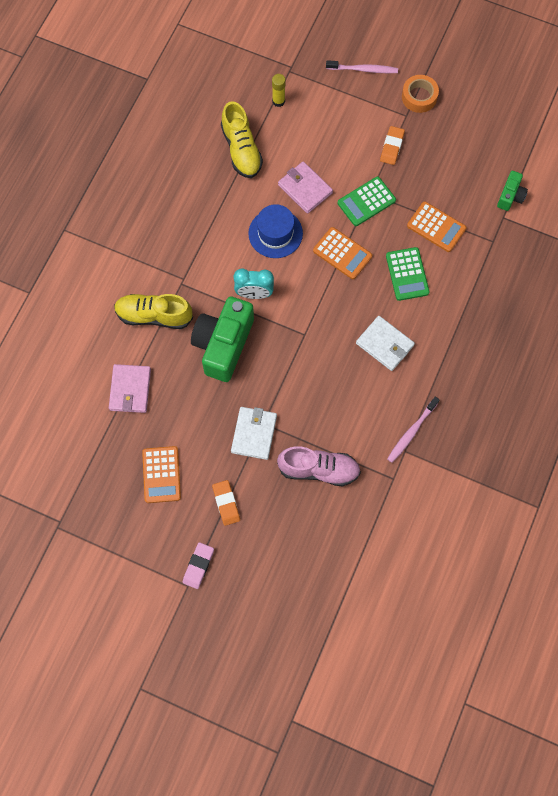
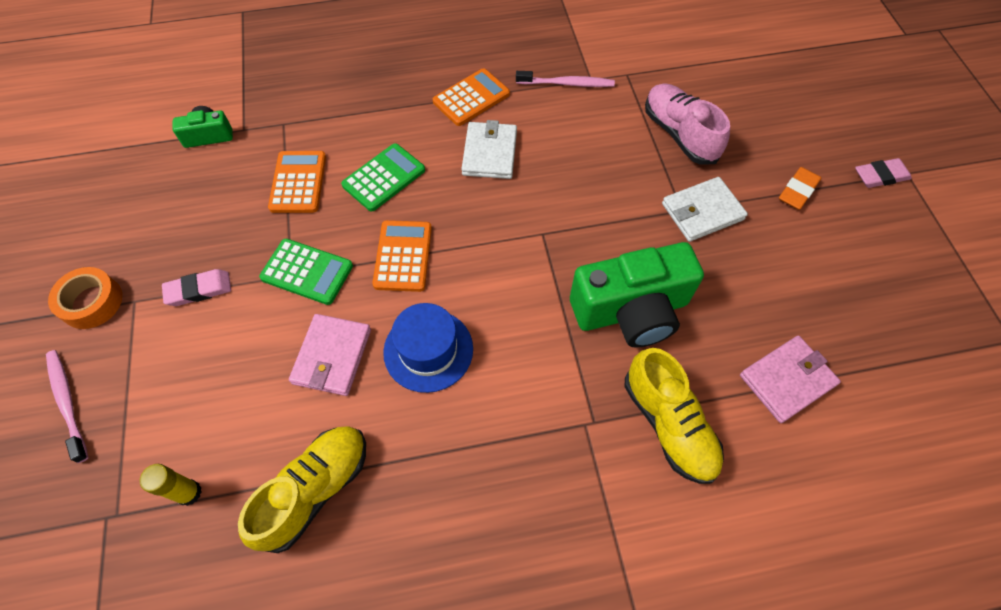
camera: 125 degrees left, 10 degrees down
orange calculator [142,446,181,503] -> orange calculator moved to [433,68,510,126]
turquoise clock [233,269,274,299] -> none
orange eraser [380,126,405,165] -> pink eraser [162,269,231,306]

